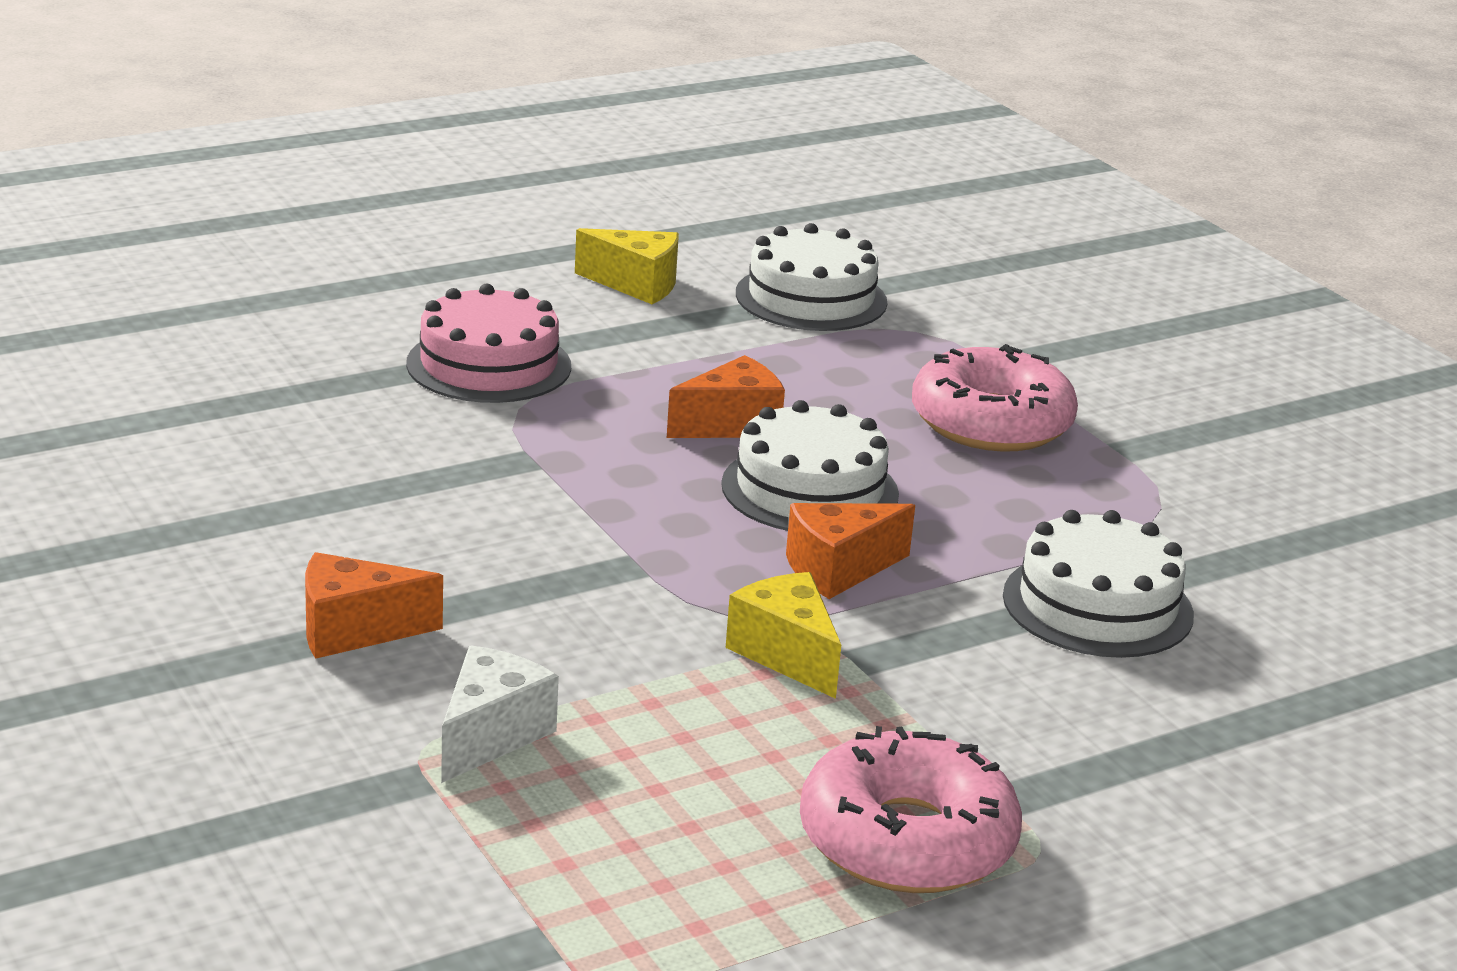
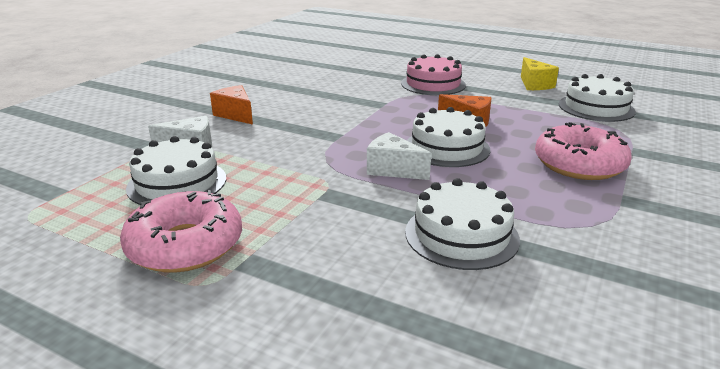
camera: 60 degrees right, 0 degrees up
yellow cheese [726,572,841,699] -> none
orange cheese [786,503,915,599] -> white cheese [367,132,431,180]
none -> white cake [126,136,226,205]

